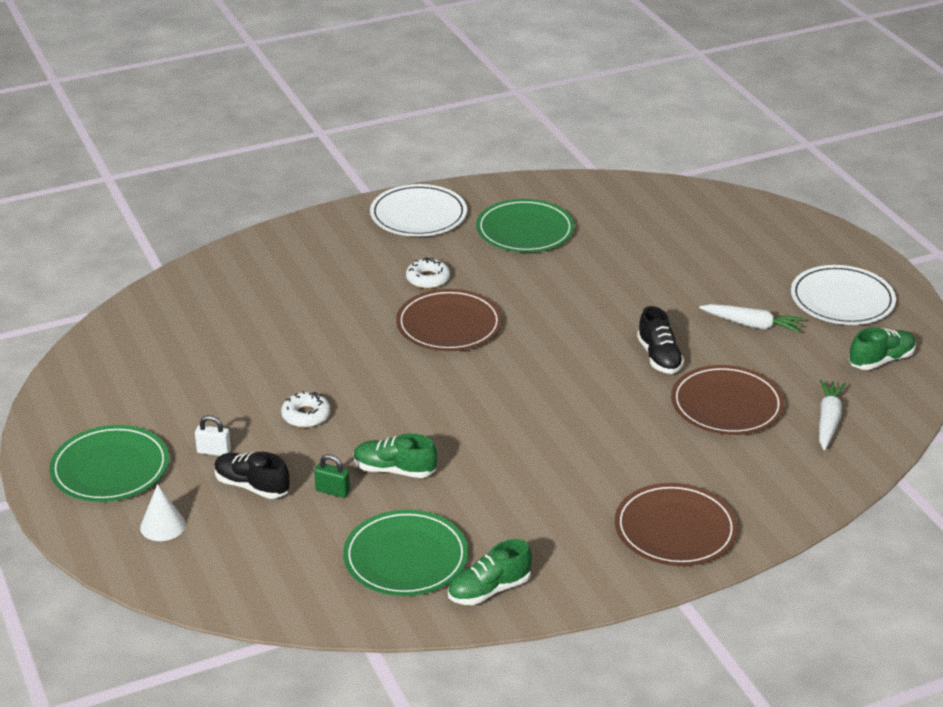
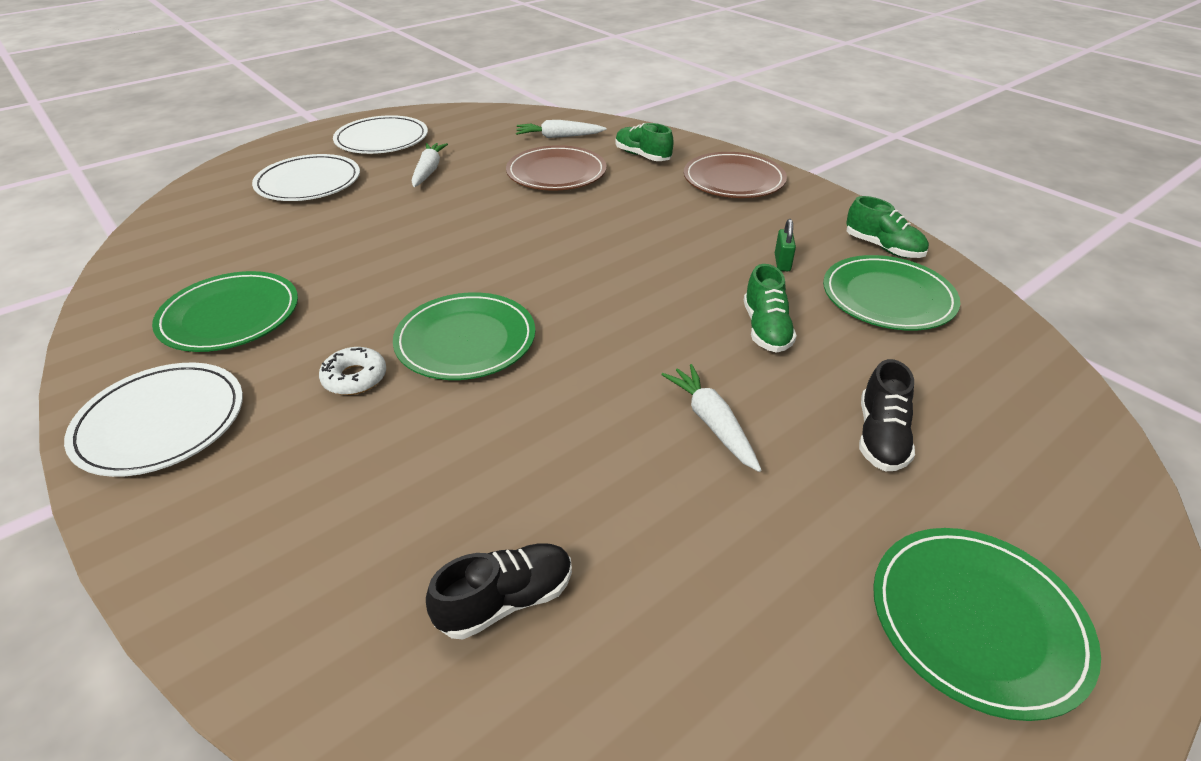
camera: 105 degrees left, 5 degrees up
white cone [140,484,186,541] -> none
white padlock [195,415,231,456] -> none
white donut [281,391,330,428] -> white carrot [661,364,761,472]
green padlock [314,454,350,498] -> green padlock moved to [775,219,796,271]
brown plate [396,289,502,351] -> green plate [393,292,535,380]
black shoe [637,306,684,374] -> black shoe moved to [426,543,572,639]
green shoe [849,327,916,370] -> green shoe moved to [615,123,673,161]
none -> white plate [252,154,360,201]

